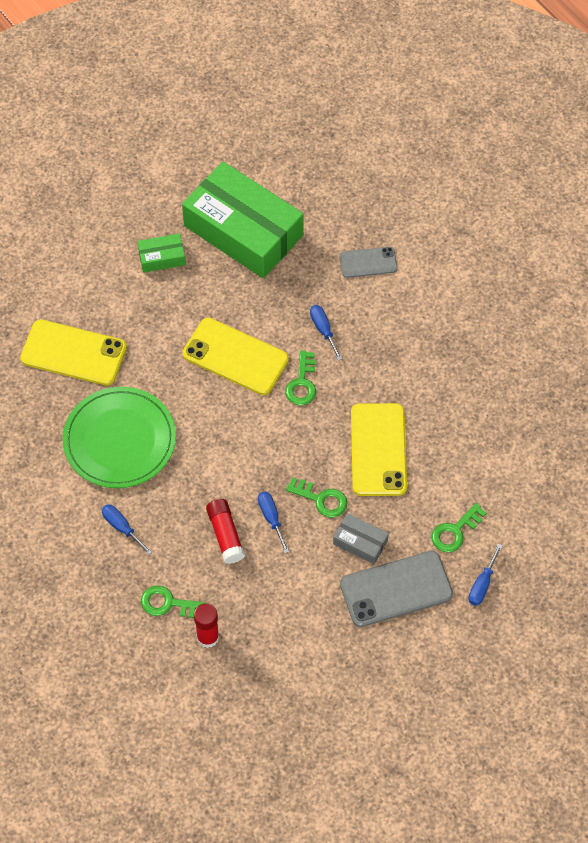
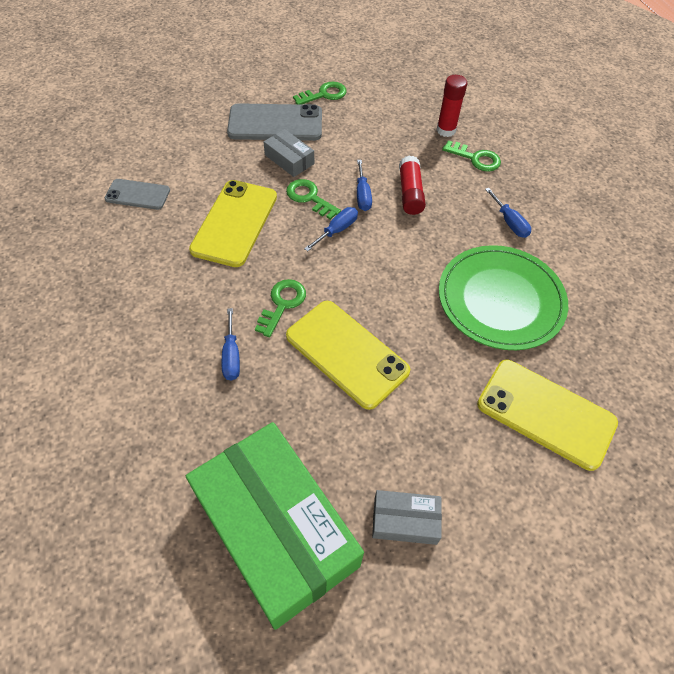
camera: 165 degrees left, 5 degrees down
green box [137,234,186,273] -> grey box [372,490,442,545]
grey phone [340,247,398,278] -> grey phone moved to [105,179,170,210]
green key [432,503,486,553] -> green key moved to [293,82,347,105]
blue screwdriver [468,544,502,606] -> blue screwdriver moved to [304,207,358,251]

